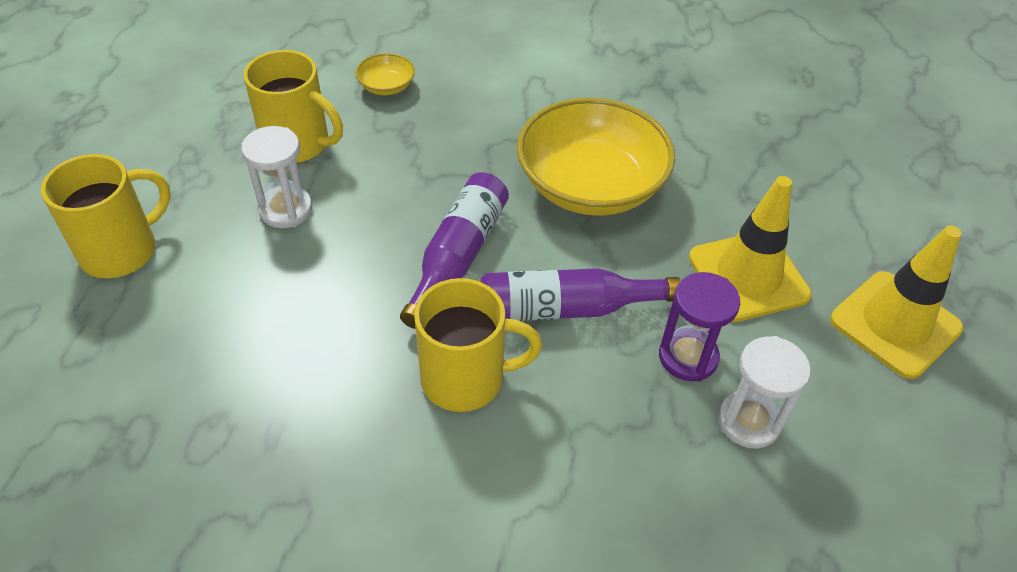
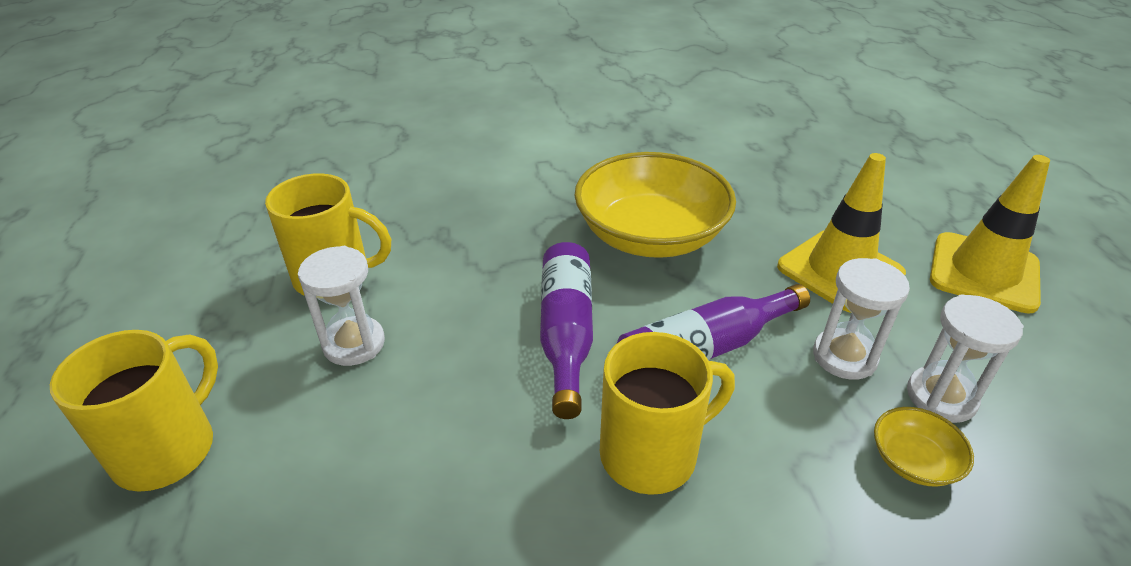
camera: 20 degrees left, 10 degrees down
yellow bowl [355,53,415,95] -> yellow bowl moved to [874,407,974,487]
purple hourglass [659,272,740,381] -> white hourglass [813,258,910,380]

